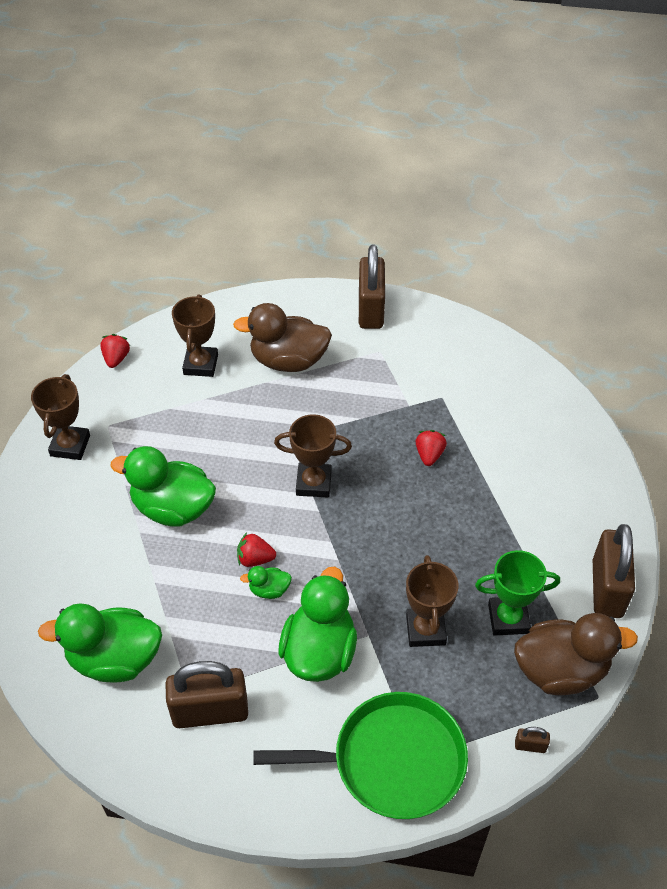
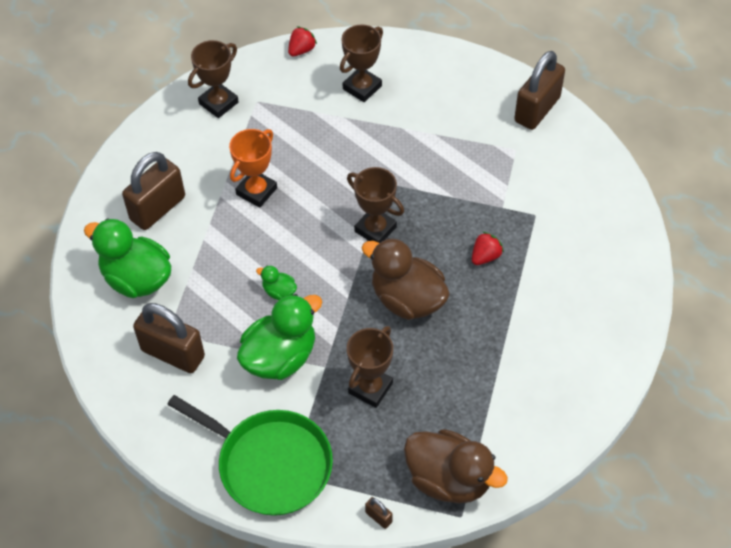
camera: 35 degrees right, 5 degrees up
green duck [110,446,216,527] -> orange trophy [229,129,277,208]
brown duck [233,303,332,372] -> brown duck moved to [362,238,450,320]
red strawberry [237,532,276,567] -> none
green trophy [475,550,560,635] -> none
brown padlock [593,524,635,618] -> brown padlock moved to [122,152,185,230]

